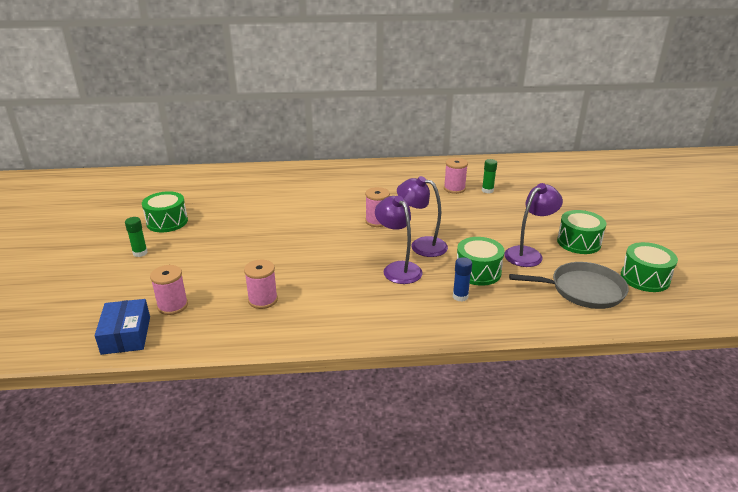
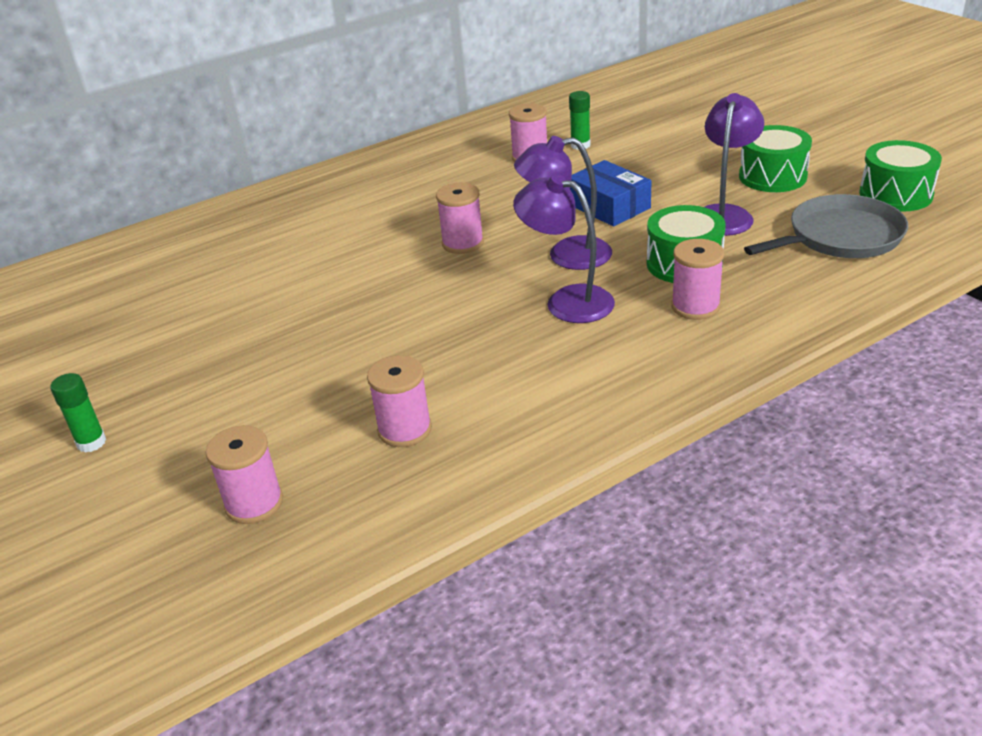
camera: 25 degrees left, 5 degrees up
blue box [95,299,150,355] -> blue box moved to [570,160,651,227]
green drum [142,191,188,232] -> none
blue glue stick [453,257,472,302] -> pink spool [671,239,724,320]

